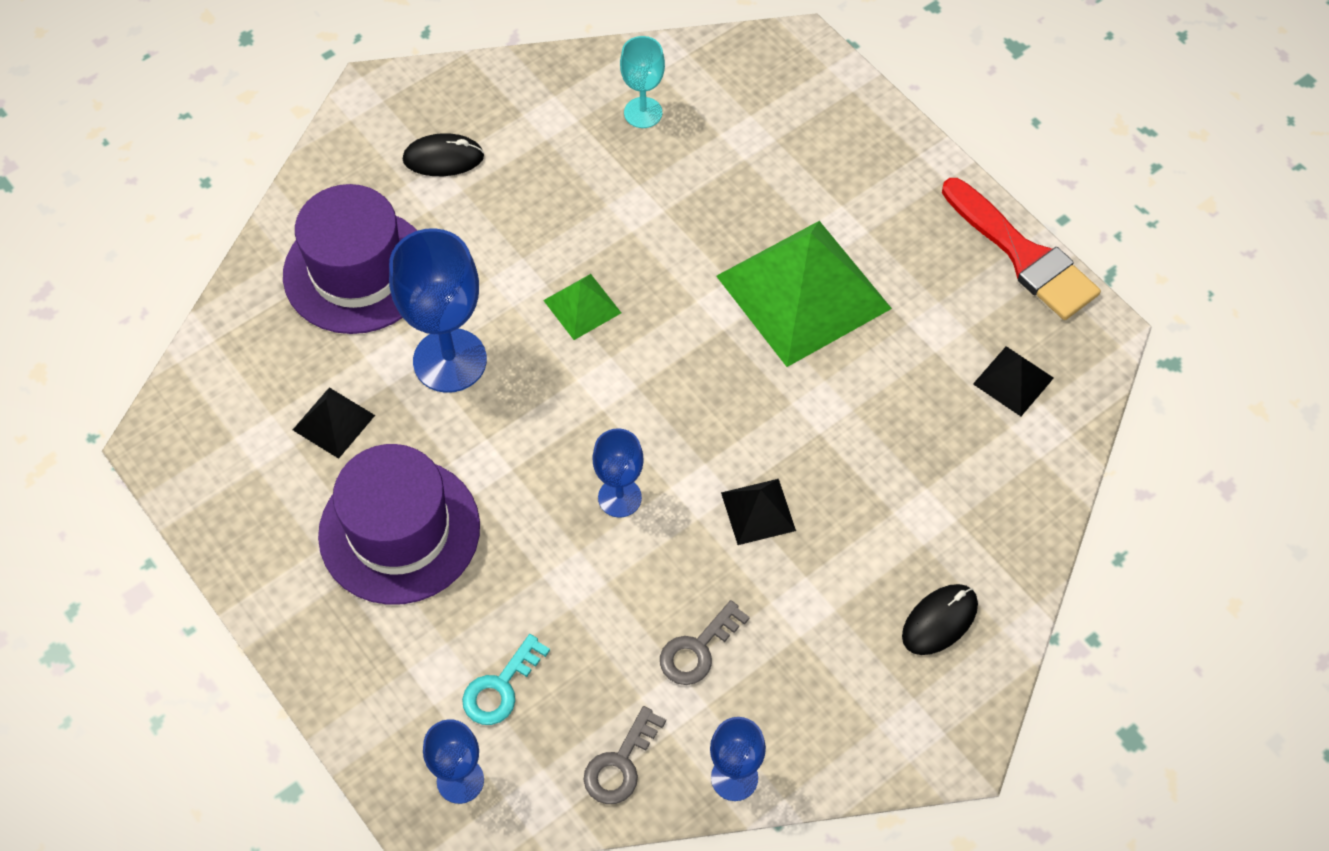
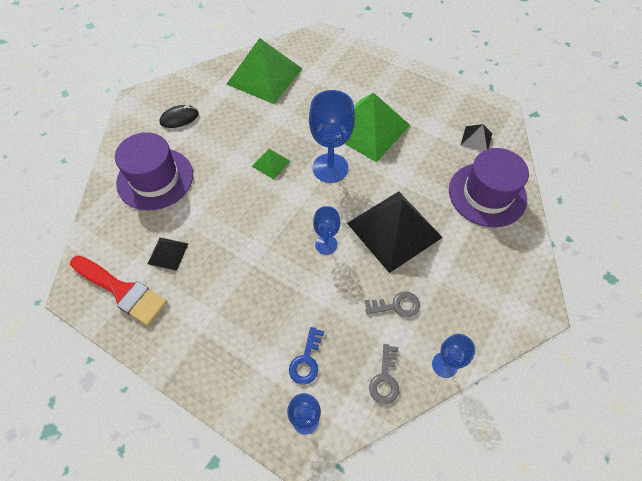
camera: 20 degrees left, 0 degrees up
purple hat [318,444,480,605] -> purple hat moved to [449,148,529,227]
blue goblet [389,228,487,393] -> blue goblet moved to [309,90,355,183]
turquoise key [462,634,550,725] -> blue key [289,327,324,385]
turquoise goblet [620,36,665,128] -> green pyramid [226,38,302,104]
grey key [660,600,750,685] -> grey key turned 120 degrees counterclockwise [365,291,420,317]
black pyramid [721,479,796,545] -> black pyramid [347,191,443,273], size x2.24
black mouse [902,584,978,655] -> none
red brush [942,178,1101,320] -> red brush moved to [70,256,167,325]

